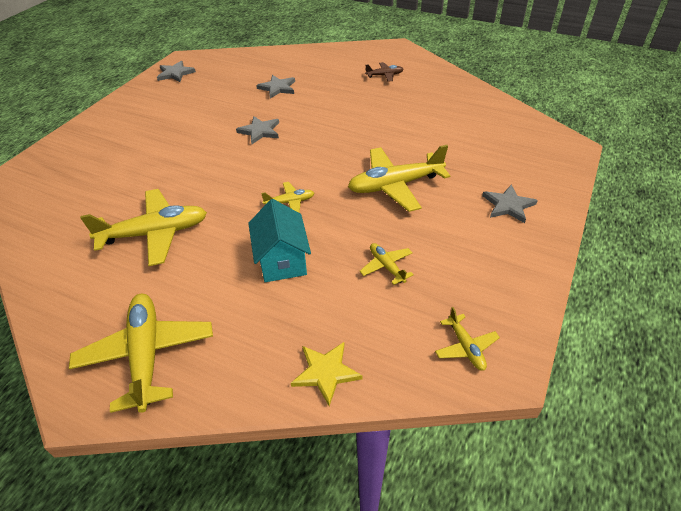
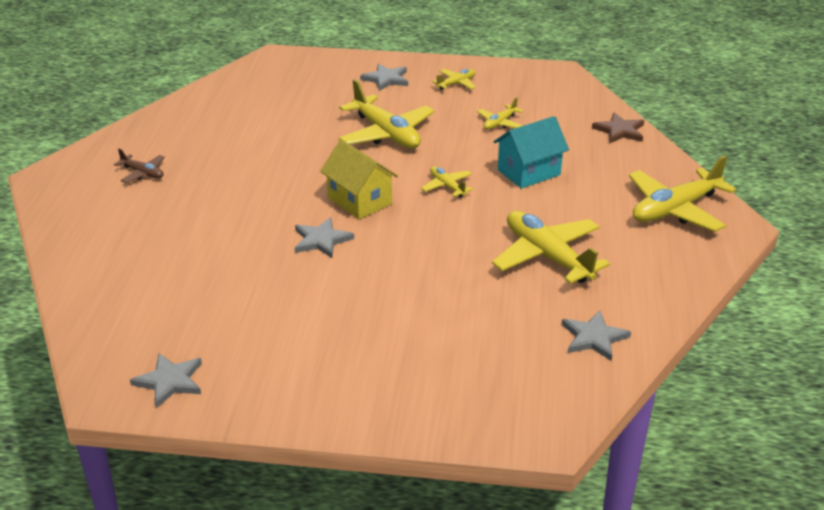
camera: 110 degrees left, 10 degrees down
grey star [256,75,295,98] -> grey star moved to [561,311,631,361]
yellow star [291,342,363,406] -> brown star [592,112,644,143]
brown plane [365,62,404,82] -> brown plane turned 150 degrees clockwise [114,149,165,183]
yellow plane [435,307,500,371] -> yellow plane moved to [432,69,476,90]
none -> yellow house [320,140,398,219]

